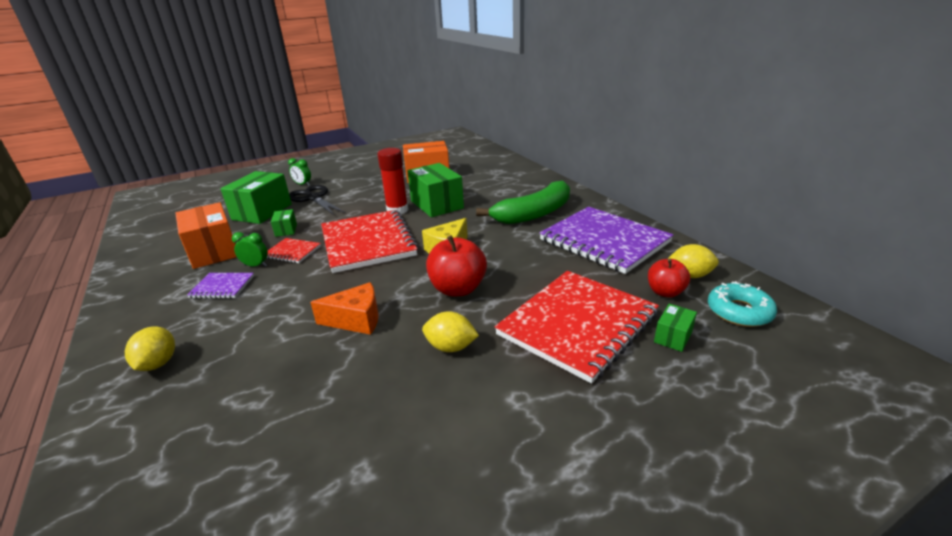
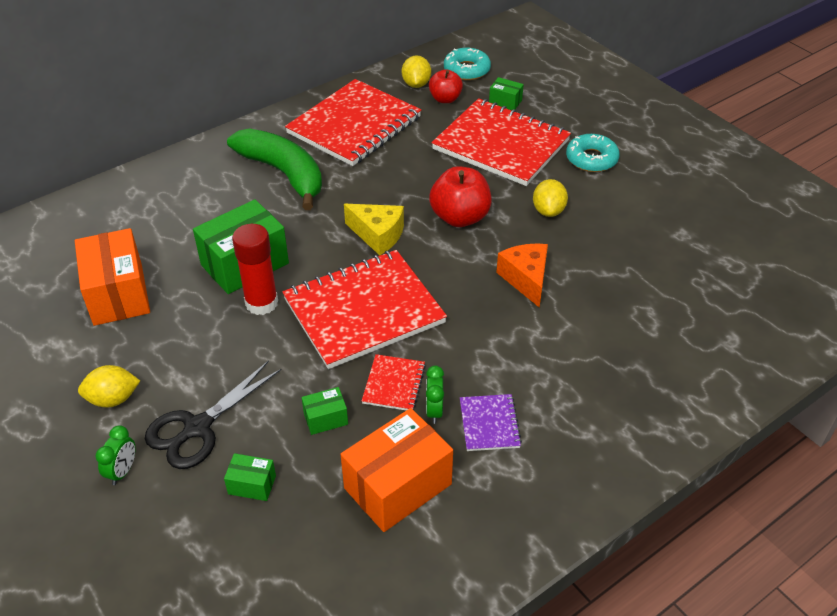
camera: 100 degrees left, 15 degrees up
yellow lemon [125,327,175,371] -> yellow lemon moved to [78,365,140,408]
green box [221,171,292,224] -> green box [224,453,276,501], size x0.47
purple notebook [539,207,673,274] -> red notebook [285,79,421,166]
none -> turquoise donut [566,134,620,172]

